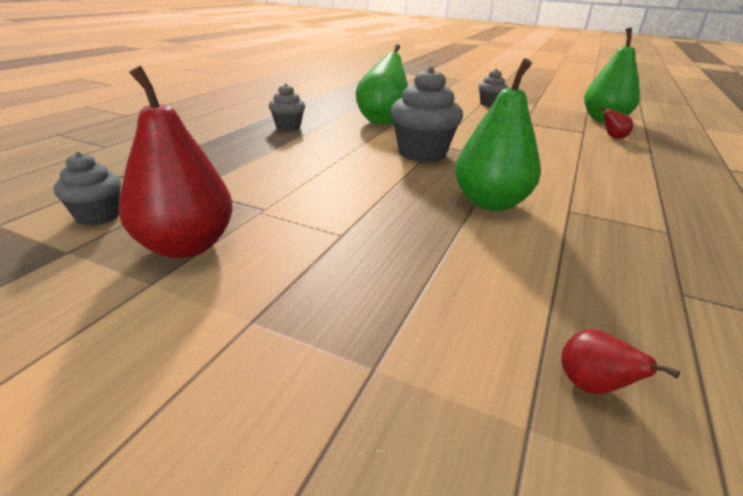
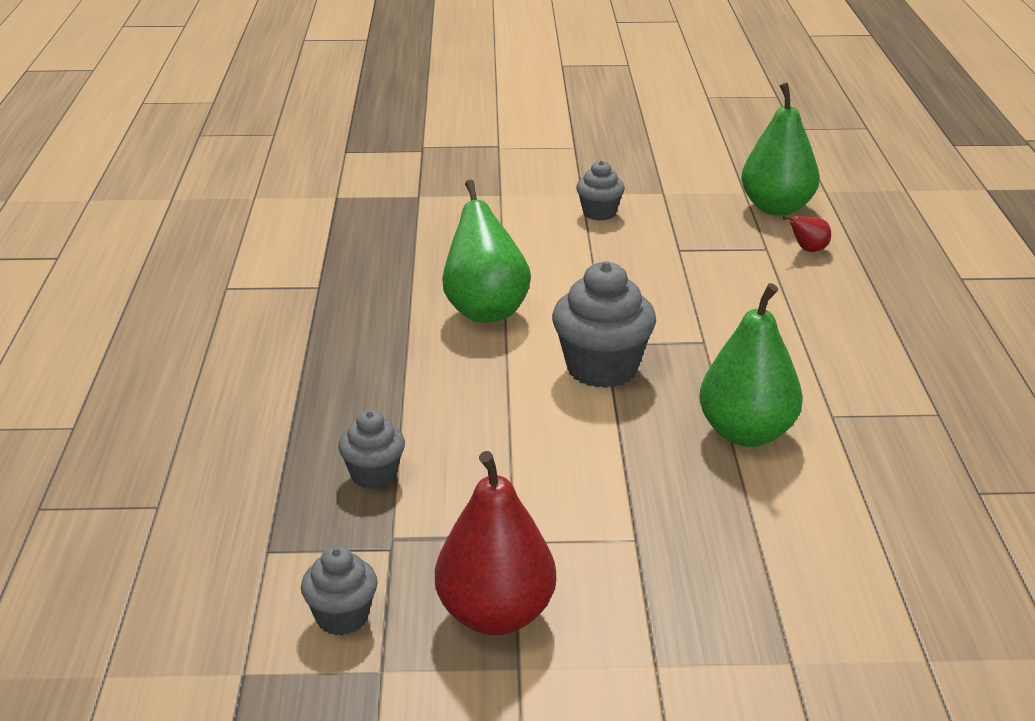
camera: 25 degrees left, 0 degrees up
grey cupcake [269,83,305,131] -> grey cupcake moved to [338,410,405,489]
red pear [561,329,680,394] -> none

